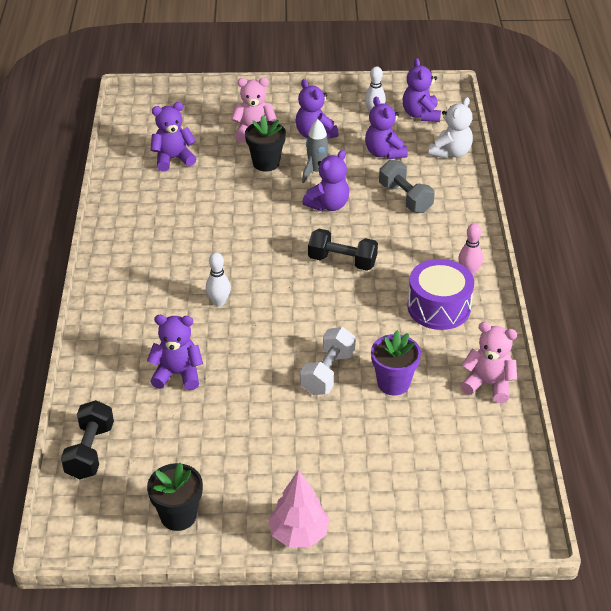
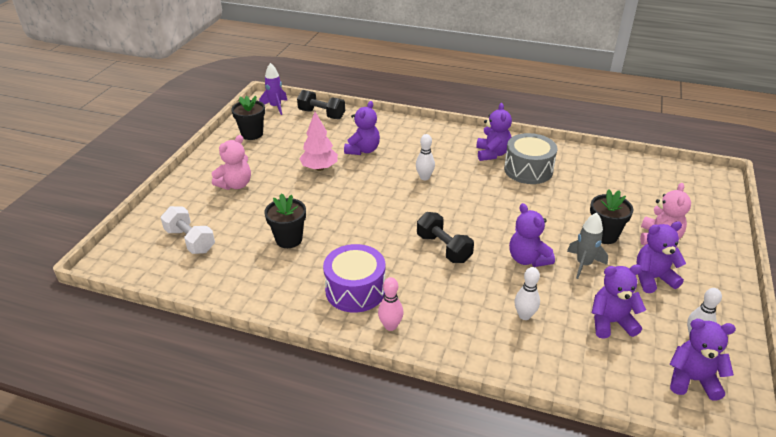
camera: 110 degrees right, 5 degrees down
purple teddy bear [151,102,196,171] -> purple teddy bear moved to [476,103,512,161]
pink tree [268,470,329,547] -> pink tree moved to [299,112,338,171]
white dumbbell [300,327,356,395] -> white dumbbell moved to [161,206,215,254]
black dumbbell [308,229,378,271] -> black dumbbell turned 75 degrees counterclockwise [417,212,474,263]
purple flower pot [371,330,421,395] -> black flower pot [265,193,306,248]
grey dumbbell [379,160,435,213] -> white bowling pin [514,267,540,320]
white teddy bear [429,97,473,159] -> none
pink teddy bear [460,322,517,403] -> pink teddy bear moved to [212,135,251,190]
none -> purple rocket [259,63,288,115]
none -> grey drum [504,133,557,184]

